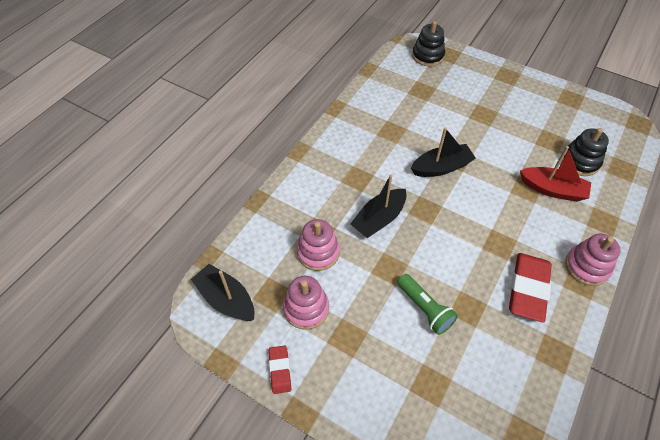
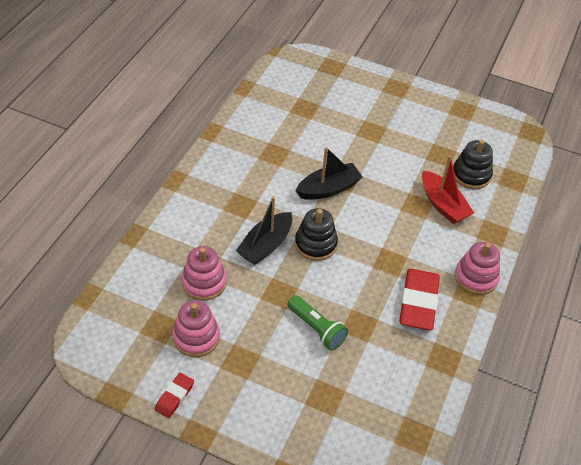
camera: 10 degrees left, 5 degrees down
black boat [191,264,254,321] -> none
red eraser [269,346,291,394] -> red eraser turned 45 degrees clockwise [155,373,194,418]
black stacking toy [412,21,445,66] -> black stacking toy moved to [295,208,338,261]
red boat [520,146,591,202] -> red boat turned 45 degrees clockwise [422,155,474,224]

